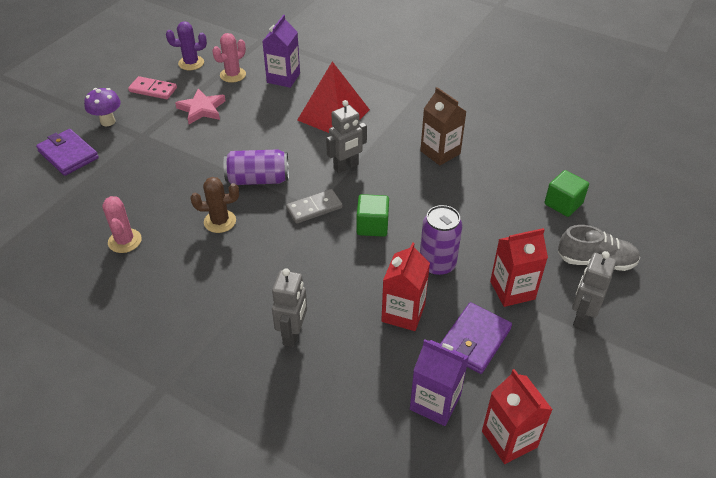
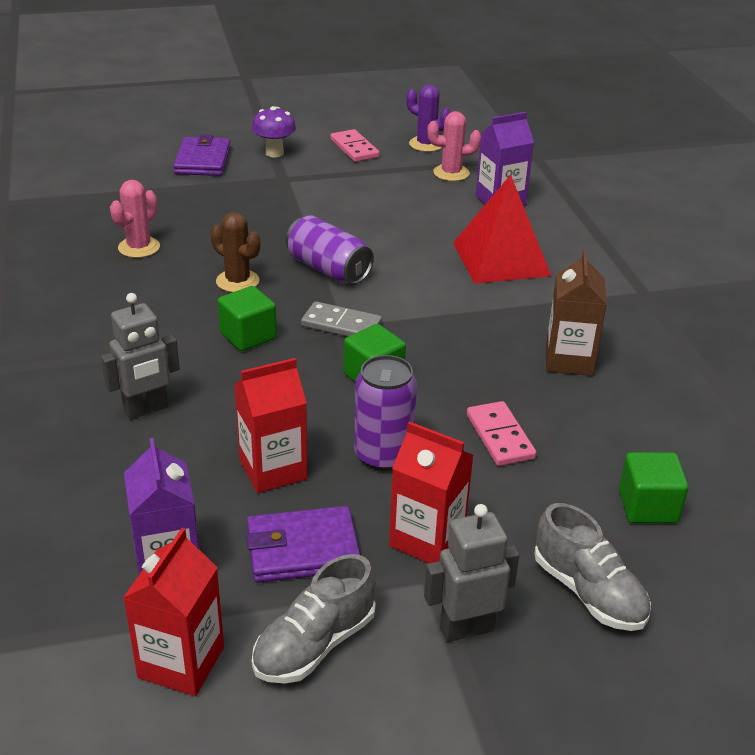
camera: 45 degrees right, 10 degrees down
pink star [175,89,226,124] -> none
grey robot [326,100,367,173] -> none
none -> green cube [218,286,277,351]
none -> grey shoe [252,554,376,684]
none -> pink domino [467,401,536,466]

